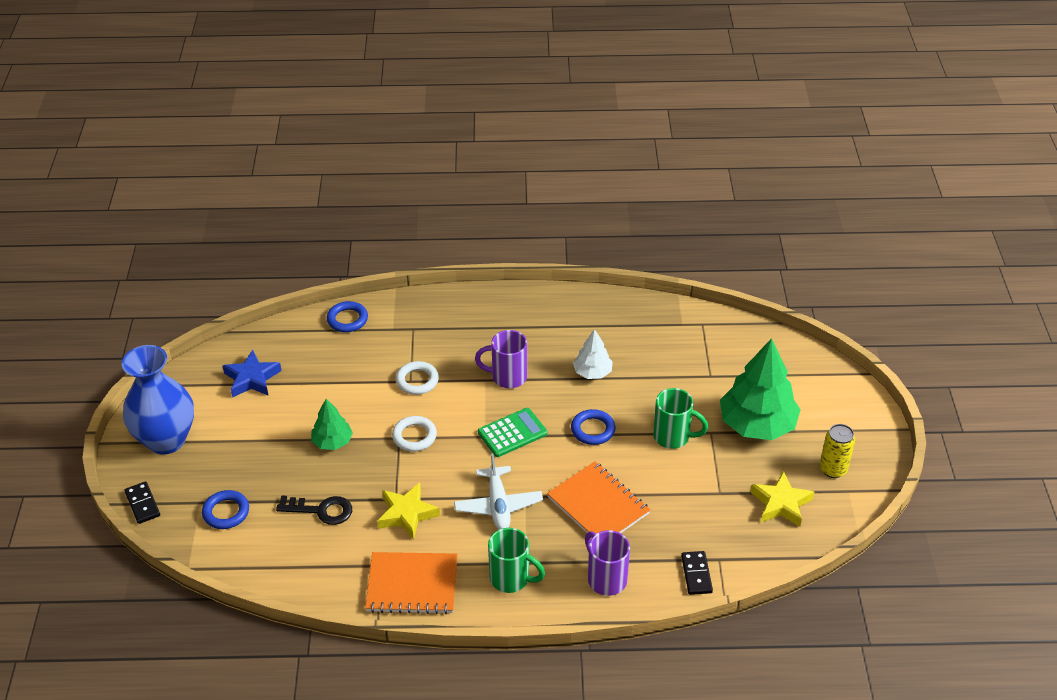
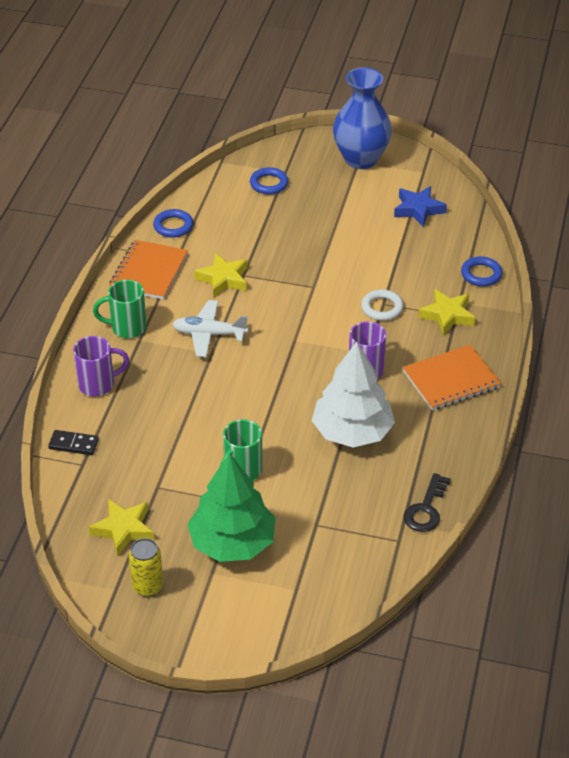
camera: 105 degrees right, 0 degrees up
black domino [124,481,160,524] -> none
black key [276,495,352,525] -> black key moved to [403,473,451,532]
green tree [311,399,353,450] -> none
white ring [392,416,437,452] -> none
green calculator [478,408,547,457] -> none
green mug [488,528,545,593] -> green mug turned 45 degrees clockwise [93,280,147,338]
orange notebook [547,462,650,533] -> orange notebook moved to [403,345,501,410]
blue ring [571,409,616,445] -> blue ring moved to [153,209,193,238]
white tree [573,329,613,379] -> white tree [312,341,395,447], size x1.93
none -> yellow star [418,289,476,336]

